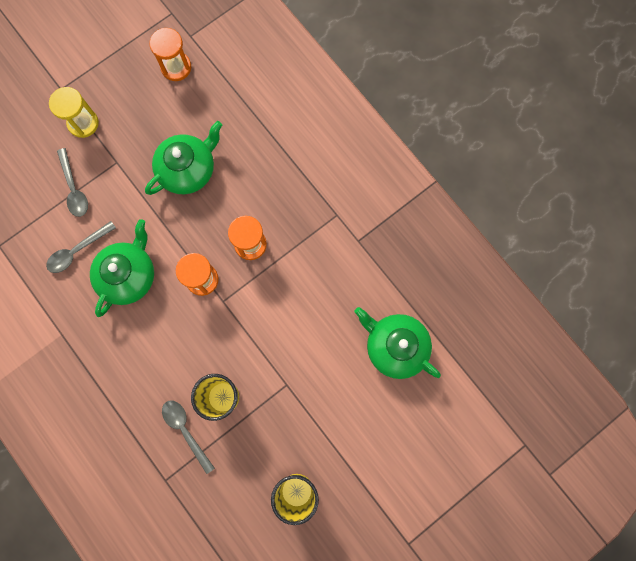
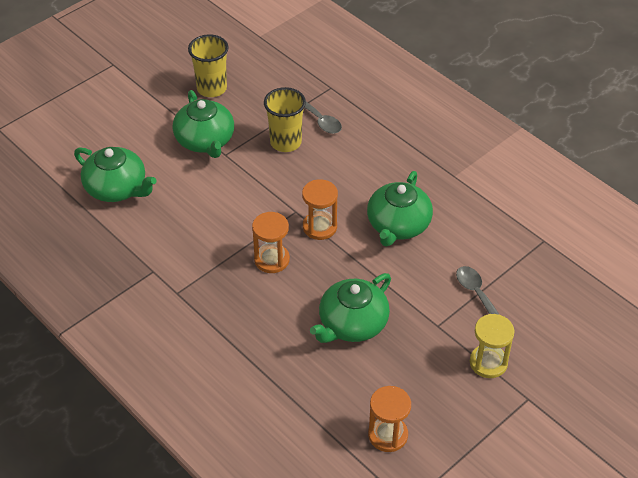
camera: 175 degrees right, 30 degrees down
grey spoon [46,221,116,273] -> none
none -> green teapot [173,90,234,158]

